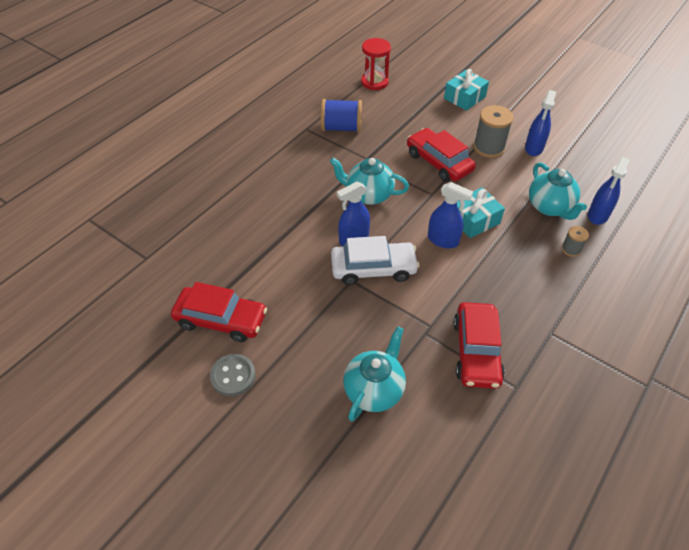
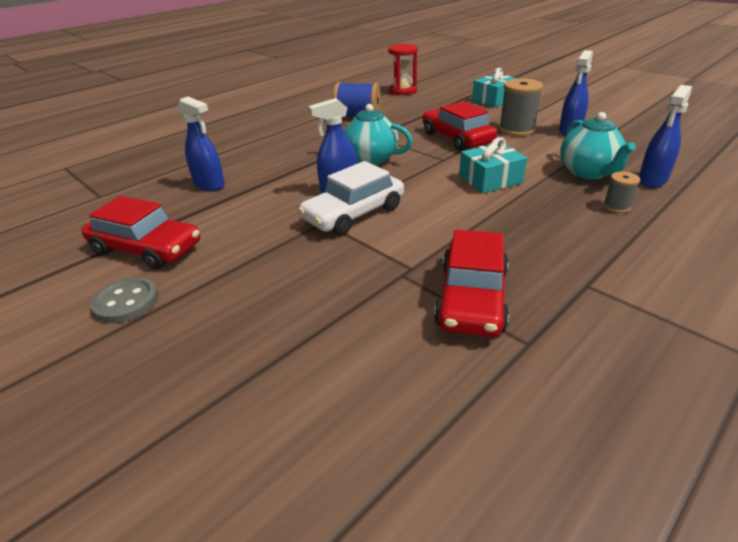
camera: 10 degrees right, 15 degrees down
white car [331,236,419,285] -> white car turned 135 degrees clockwise [298,161,404,235]
turquoise teapot [343,326,406,421] -> none
blue spray bottle [428,182,473,248] -> blue spray bottle moved to [178,96,225,191]

